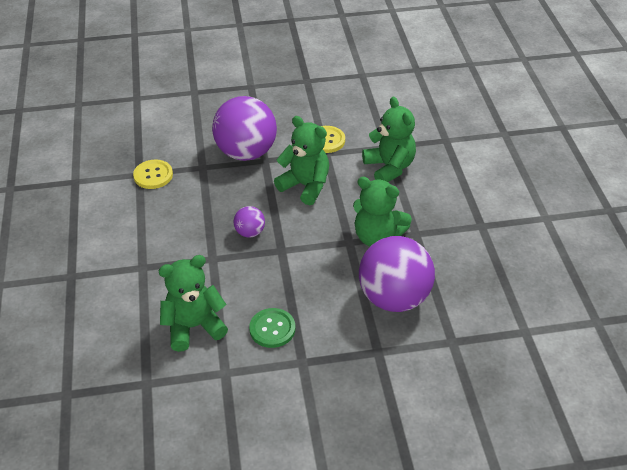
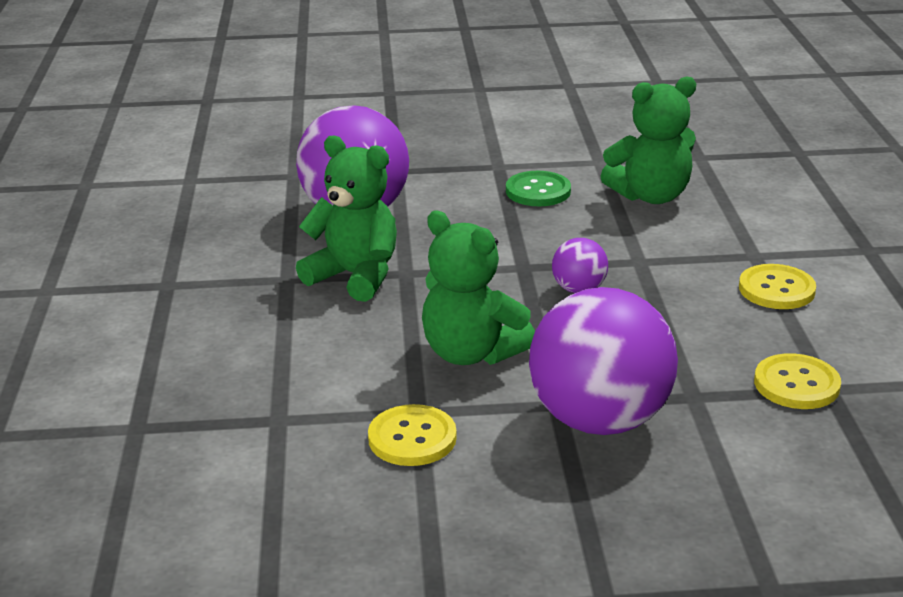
camera: 175 degrees left, 15 degrees down
green teddy bear [362,96,416,182] -> none
none -> yellow button [739,264,816,309]

